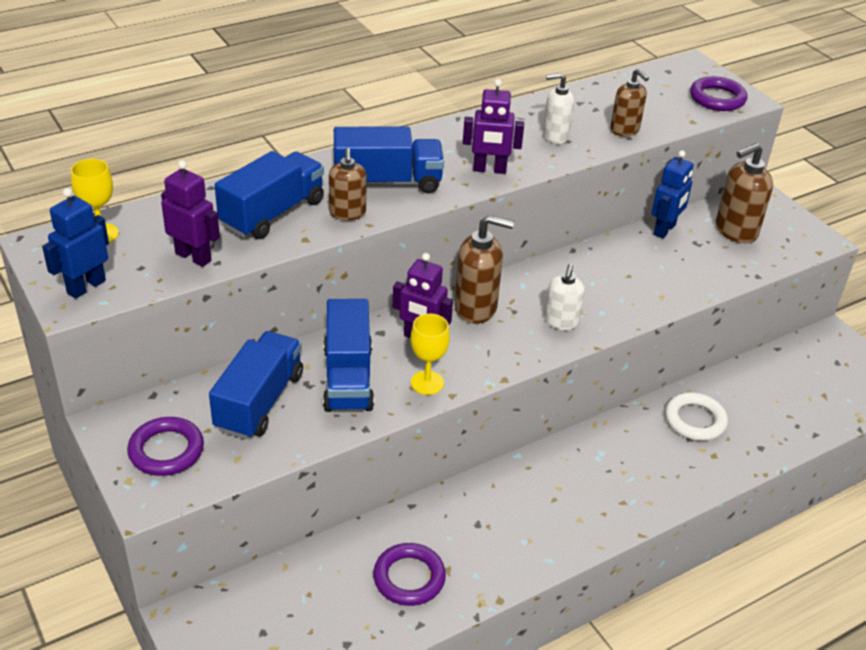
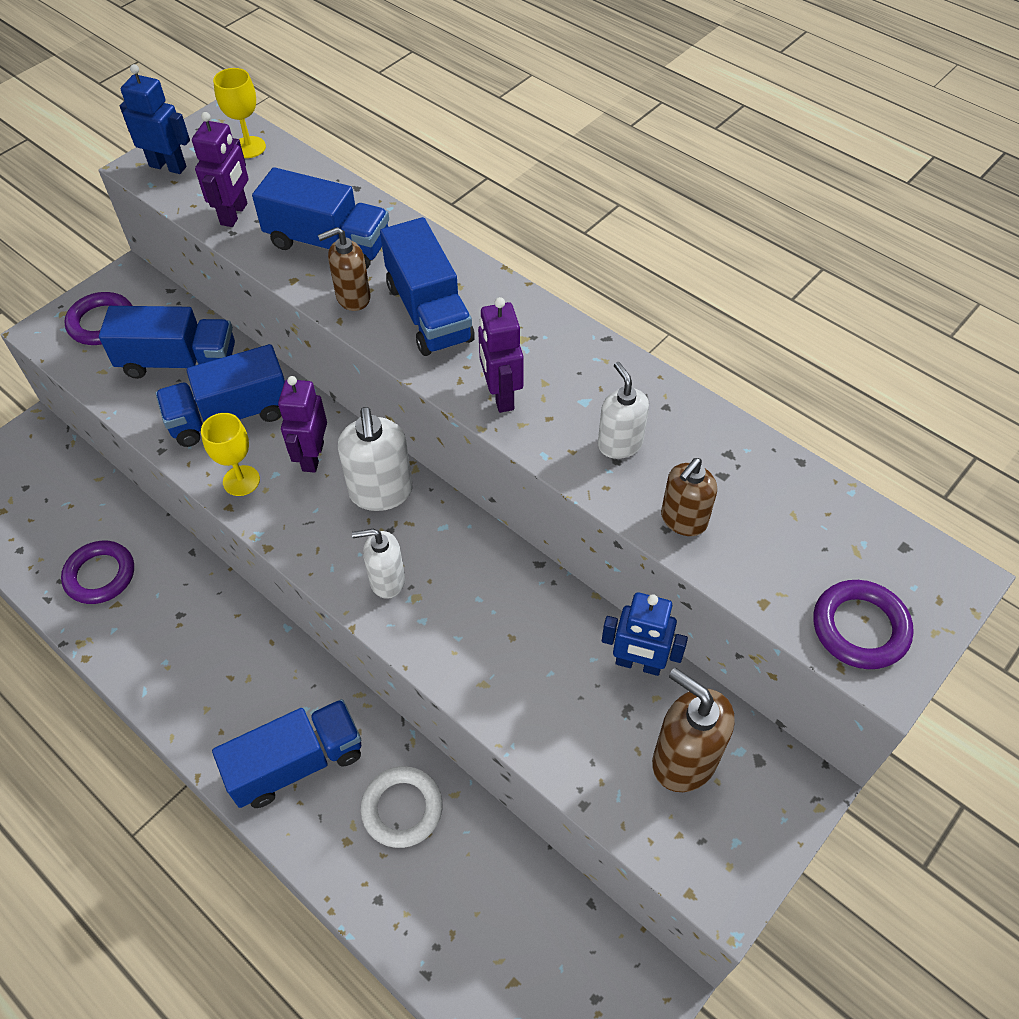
camera: 75 degrees right, 15 degrees up
brown soap dispenser [455,215,514,324] -> white soap dispenser [338,407,413,511]
none -> blue truck [212,699,361,808]

